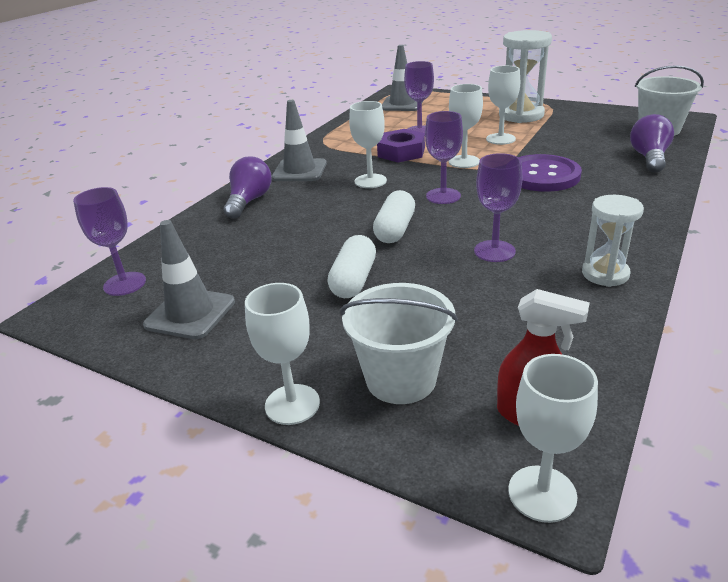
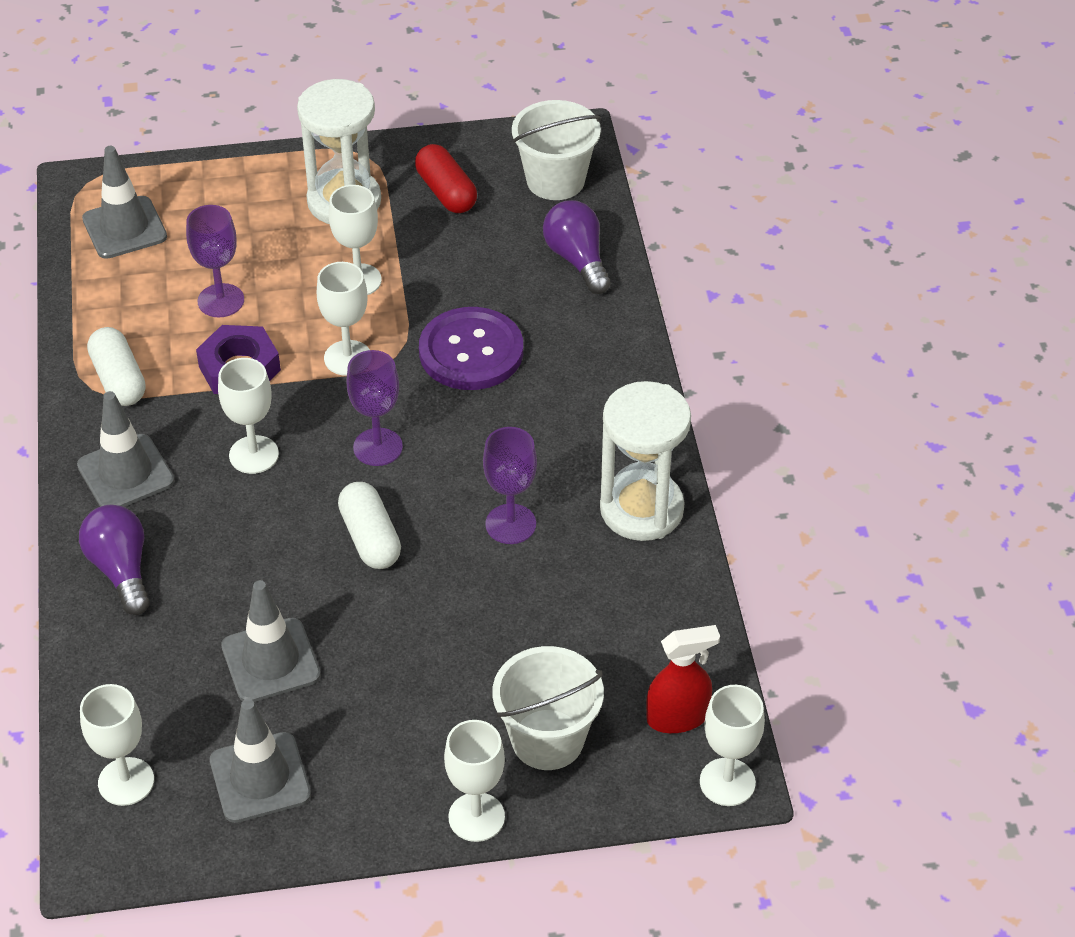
camera: 40 degrees left, 15 degrees up
purple goblet [73,187,146,296] -> white goblet [80,684,154,806]
white capsule [327,235,376,298] -> white capsule moved to [87,327,146,406]
white hourglass [582,195,644,287] -> white hourglass [600,381,691,541], size x1.62
none -> grey traffic cone [221,580,321,702]
none -> red capsule [415,144,477,213]

